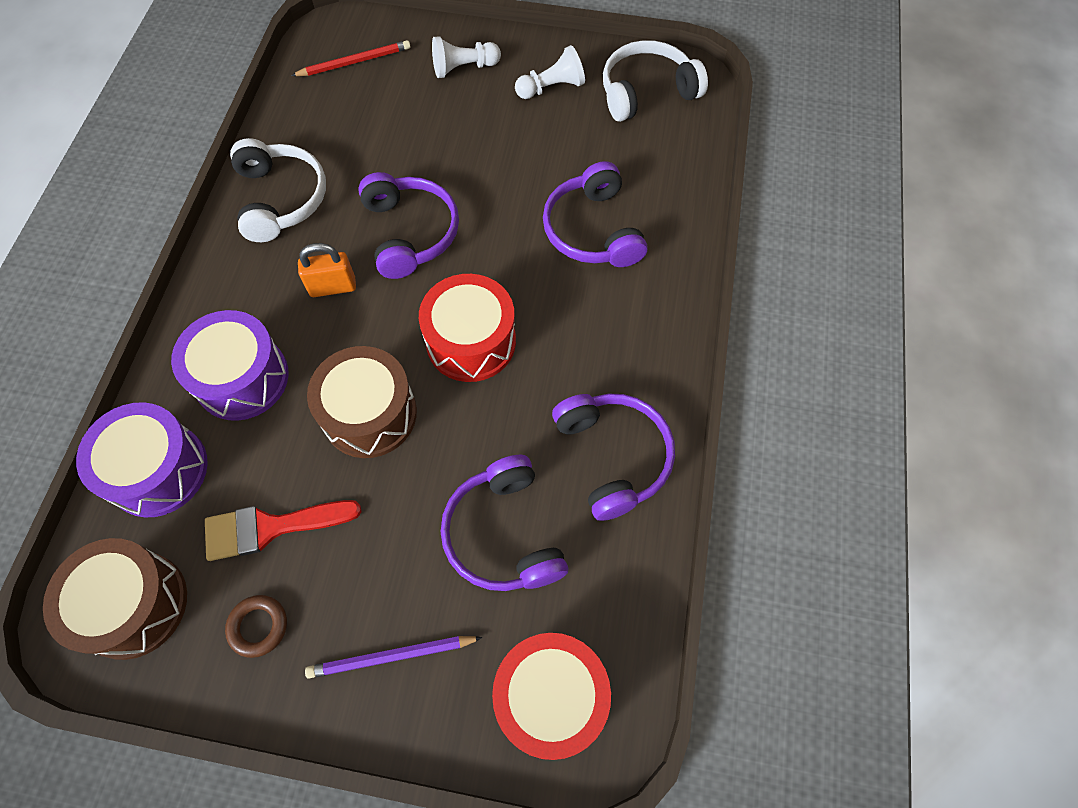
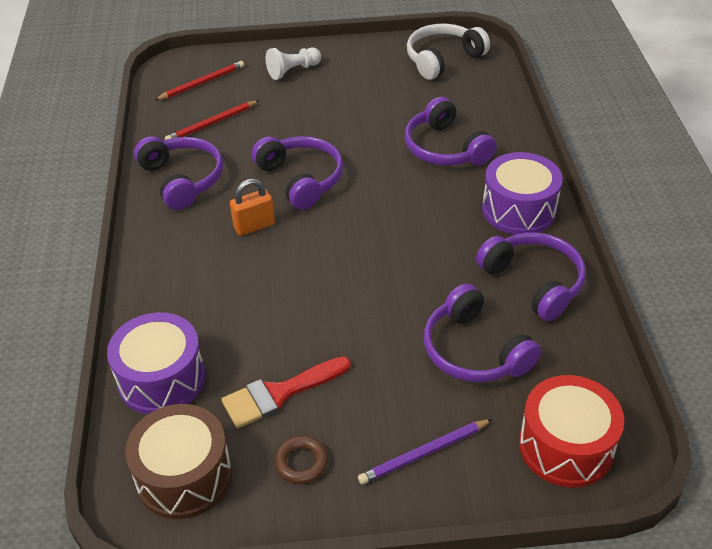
camera: 15 degrees left, 20 degrees down
purple drum [171,310,289,421] -> purple drum moved to [482,152,562,235]
white headphones [230,138,326,242] -> purple headphones [134,136,223,210]
brown drum [307,346,417,458] -> none
red drum [419,274,516,382] -> none
white pawn [515,45,585,99] -> none
none -> red pencil [165,100,259,140]

